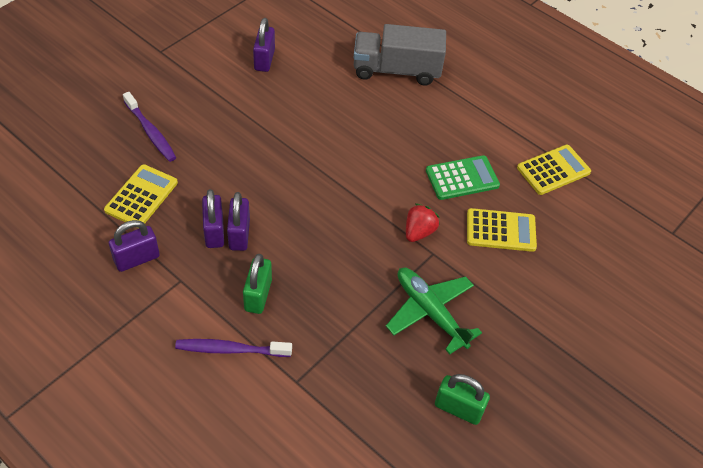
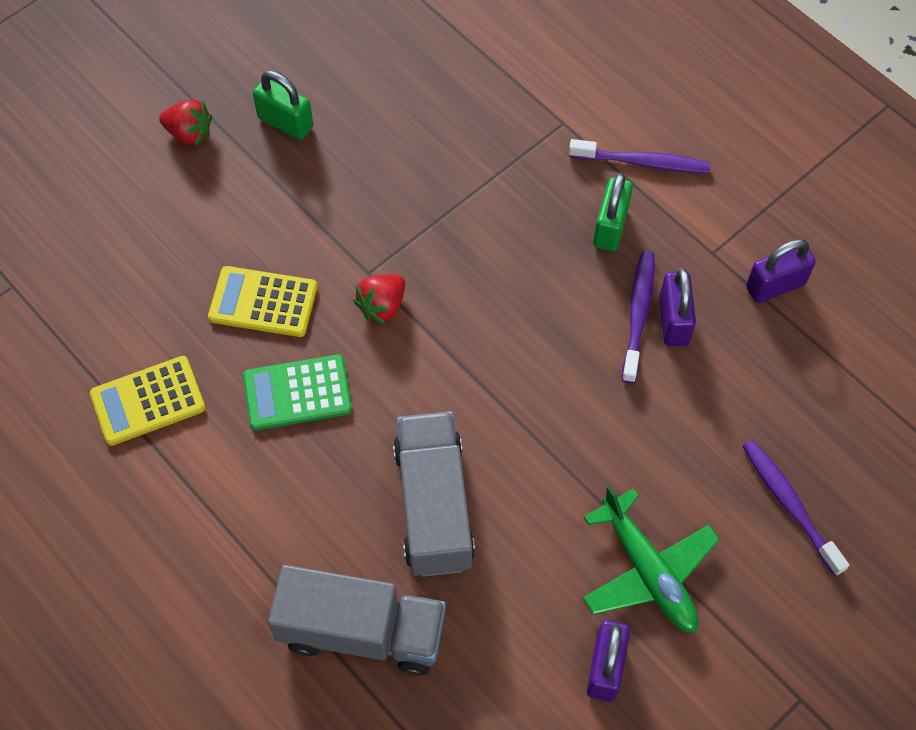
camera: 170 degrees left, 10 degrees up
yellow calculator [104,164,178,228] -> none
purple padlock [227,192,250,251] -> purple toothbrush [622,250,654,383]
green plane [386,268,482,355] -> green plane moved to [582,485,720,633]
green padlock [435,374,490,425] -> green padlock moved to [253,71,313,140]
none -> red strawberry [159,99,212,146]
none -> grey truck [393,411,475,577]

